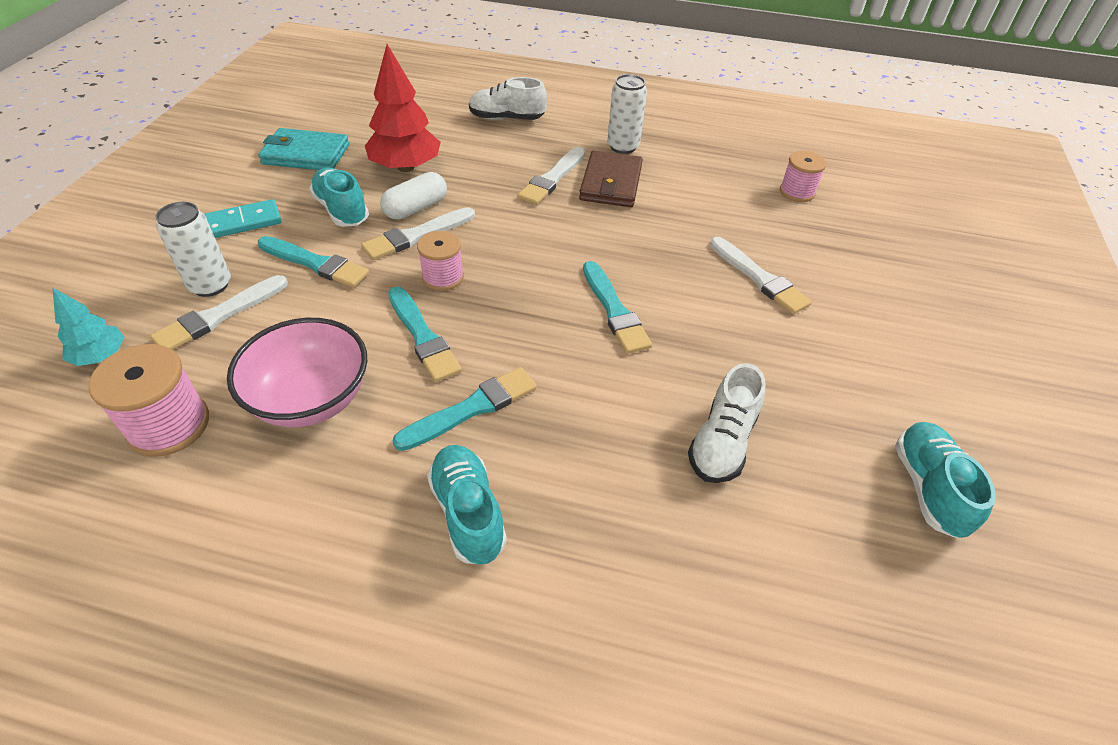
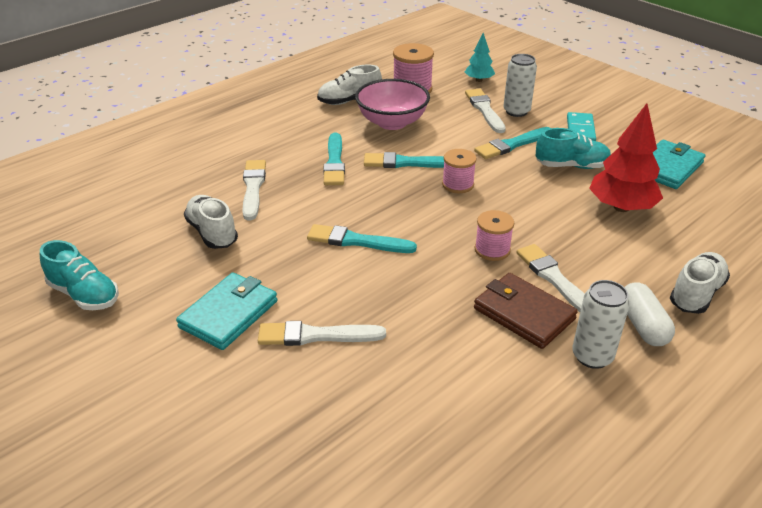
camera: 125 degrees right, 10 degrees down
white brush [361,207,475,260] -> white brush moved to [243,160,266,221]
white capsule [380,172,447,220] -> white capsule moved to [624,282,675,346]
turquoise shoe [427,445,507,565] -> none
pink spool [780,151,827,202] -> pink spool moved to [475,210,514,261]
none -> turquoise wallet [176,272,277,350]
none -> white shoe [317,65,382,105]

